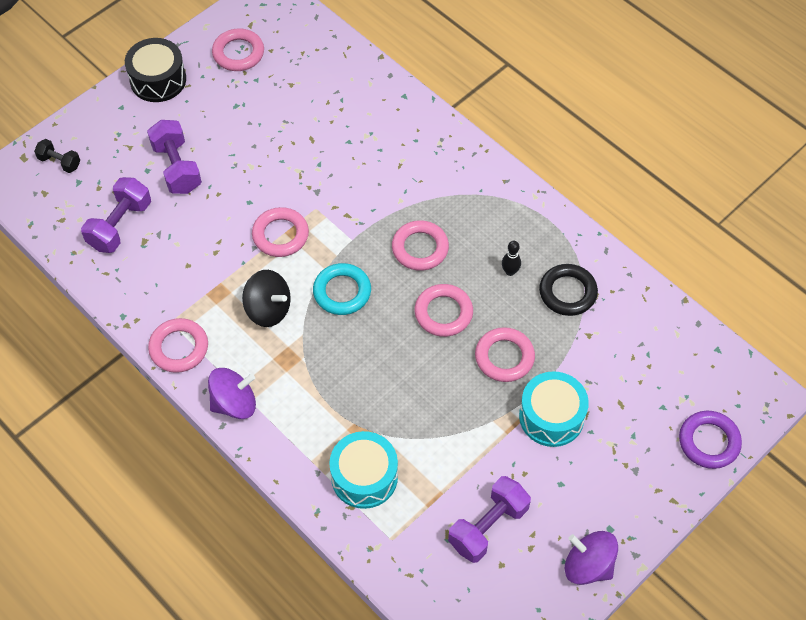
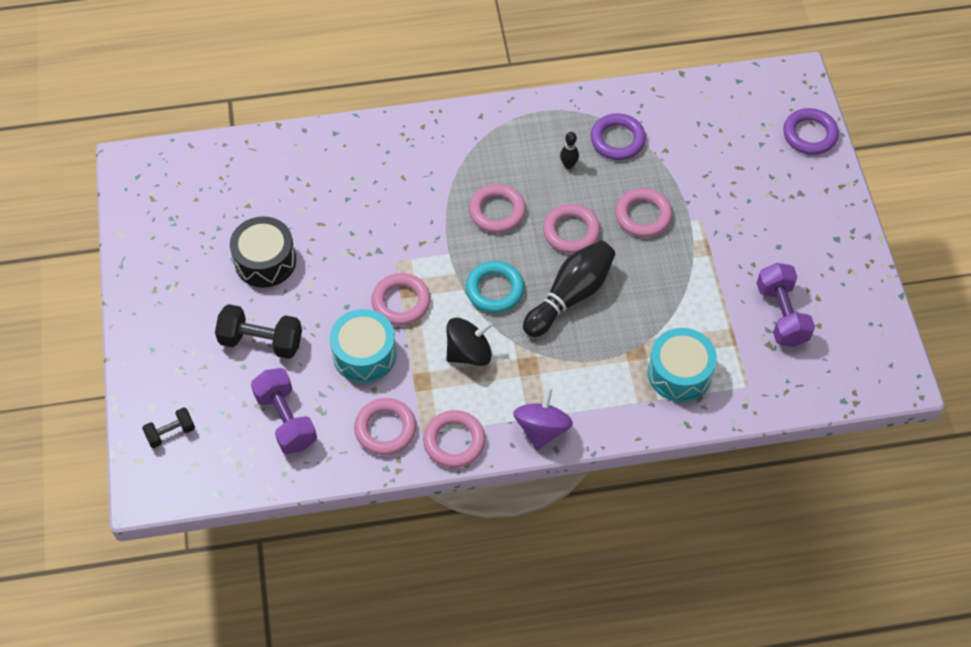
camera: 55 degrees left, 0 degrees up
black drum [125,38,186,102] -> black drum moved to [230,216,296,288]
purple dumbbell [147,120,202,194] -> black dumbbell [215,304,302,359]
pink ring [212,29,264,71] -> pink ring moved to [354,398,416,455]
turquoise drum [519,371,589,447] -> turquoise drum moved to [330,309,397,383]
black ring [539,264,598,316] -> purple ring [590,113,646,160]
purple spinning top [565,531,618,585] -> none
none -> black bowling pin [523,240,615,337]

